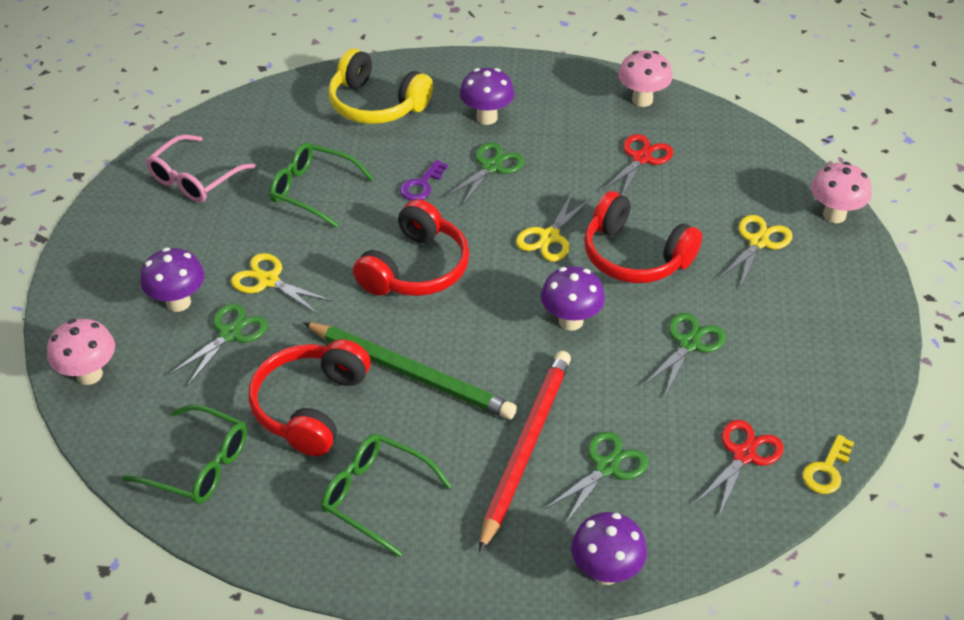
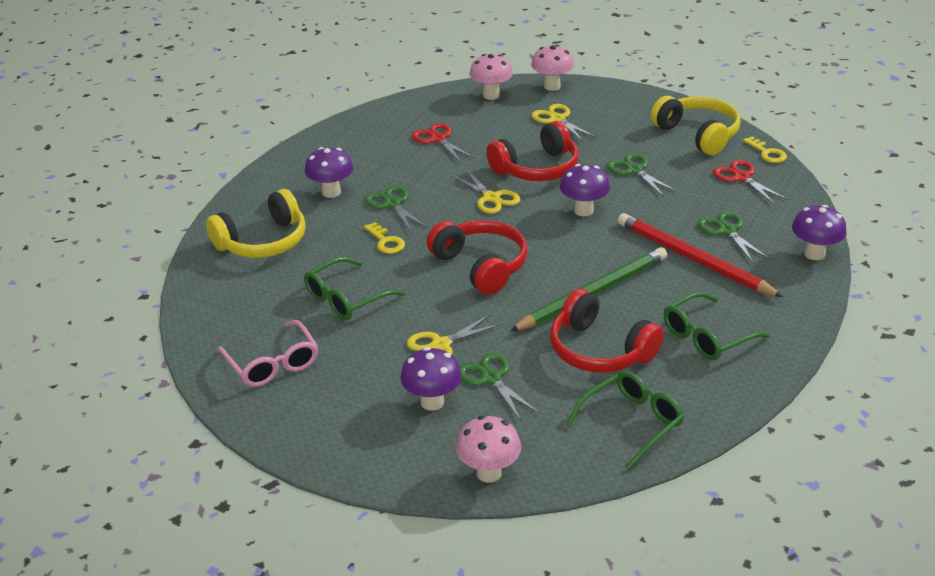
camera: 65 degrees left, 10 degrees down
purple key [400,160,448,201] -> yellow key [364,222,405,254]
pink mushroom [618,50,672,107] -> pink mushroom moved to [469,54,513,100]
none -> yellow headphones [651,96,741,155]

